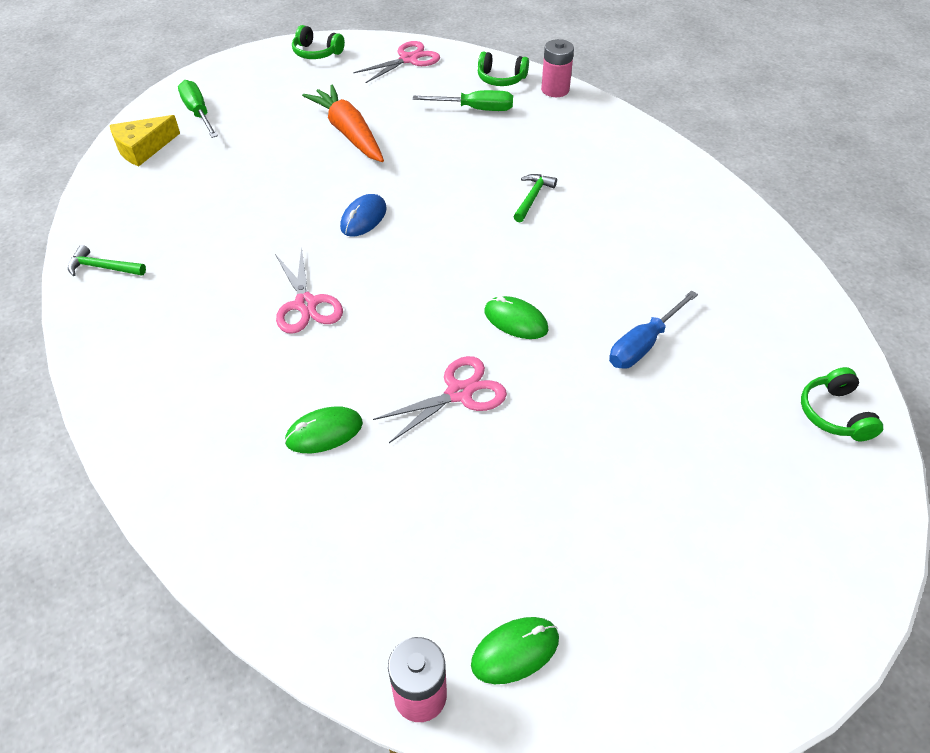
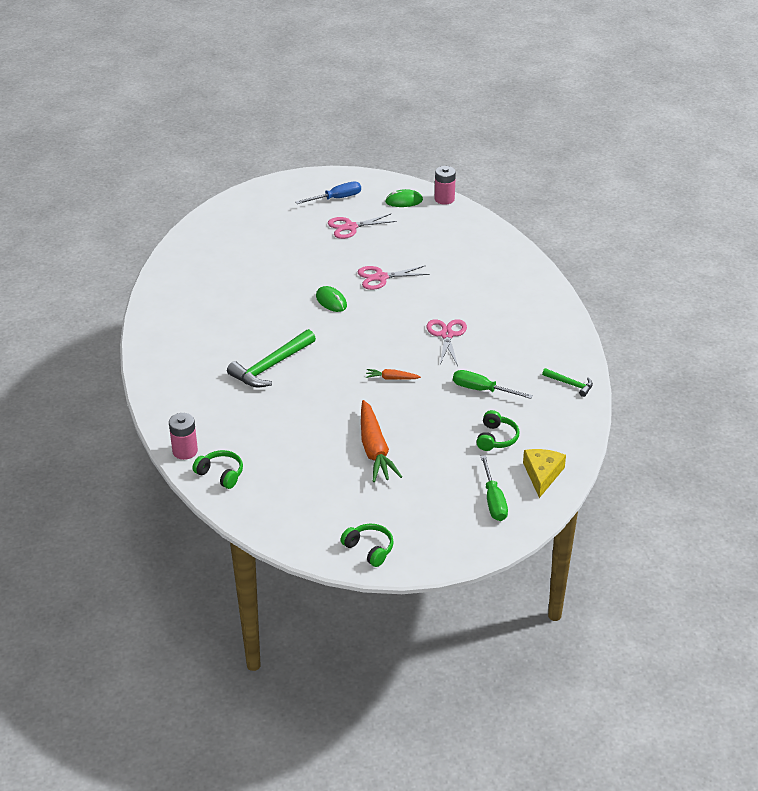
camera: 160 degrees left, 10 degrees down
yellow cheese [110,115,180,167] -> yellow cheese turned 60 degrees counterclockwise [523,449,566,498]
green mouse [285,406,363,453] -> none
blue mouse [340,194,387,237] -> orange carrot [366,369,421,380]
pink scissors [353,41,440,83] -> pink scissors moved to [328,214,397,239]
green screwdriver [413,90,513,111] -> green screwdriver moved to [453,370,533,399]
green hammer [513,174,557,222] -> green hammer [227,329,316,387], size x1.90
blue screwdriver [609,290,698,369] -> blue screwdriver moved to [296,182,361,204]
green headphones [801,367,883,441] -> green headphones moved to [476,410,519,451]

